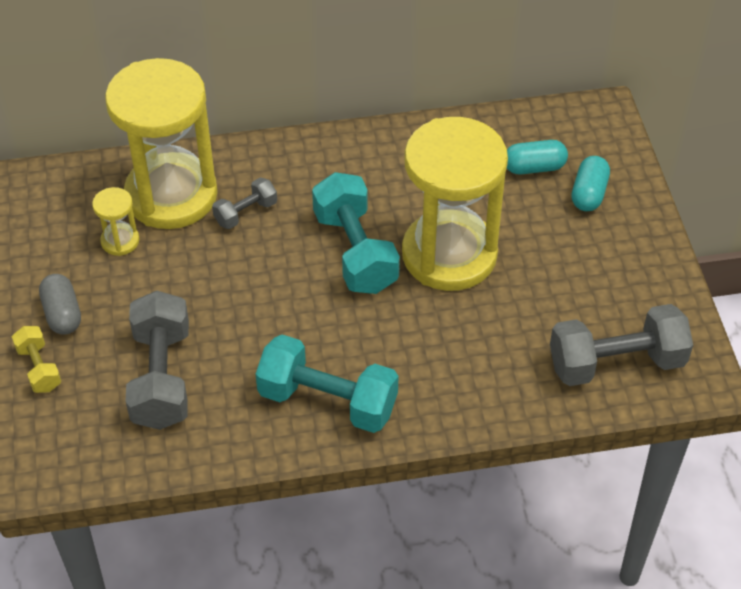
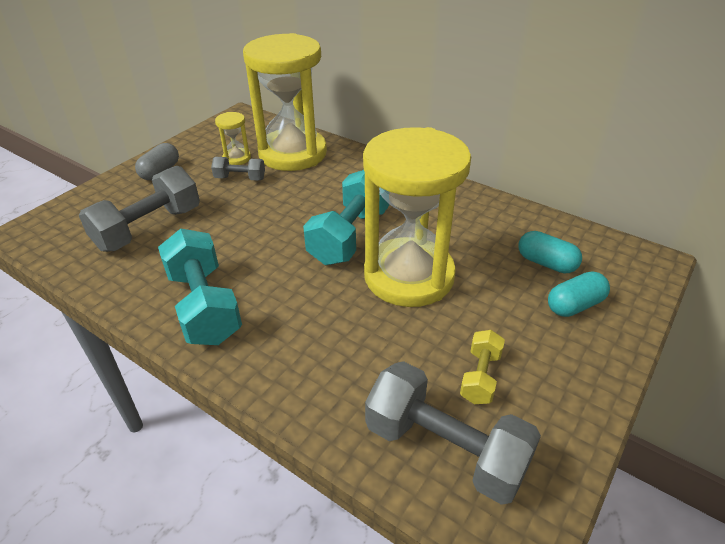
camera: 45 degrees right, 10 degrees down
yellow dumbbell [12,326,61,393] -> yellow dumbbell moved to [460,330,505,404]
grey dumbbell [212,177,277,229] -> grey dumbbell moved to [211,157,265,181]

